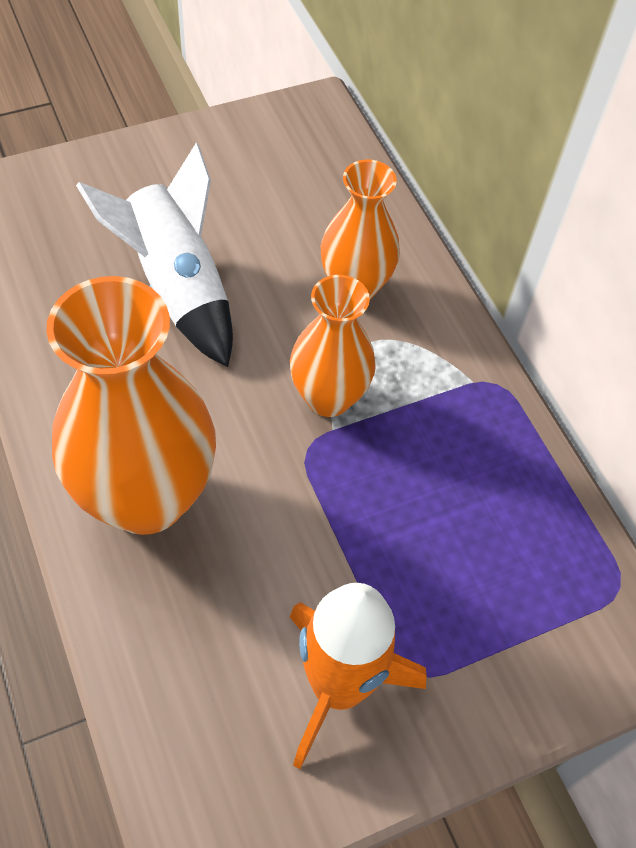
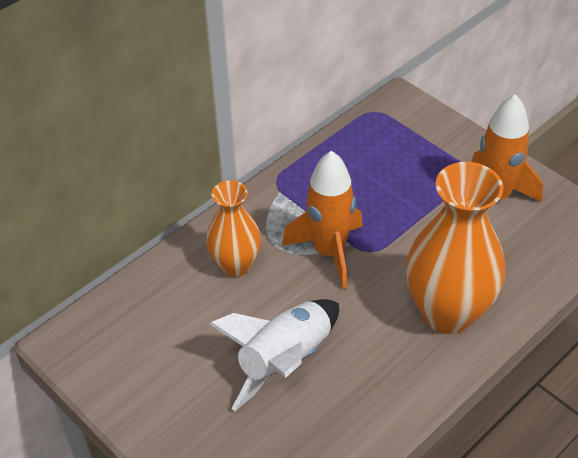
camera: 105 degrees left, 10 degrees down
orange vase [290,275,376,417] -> orange rocket [282,151,363,289]

